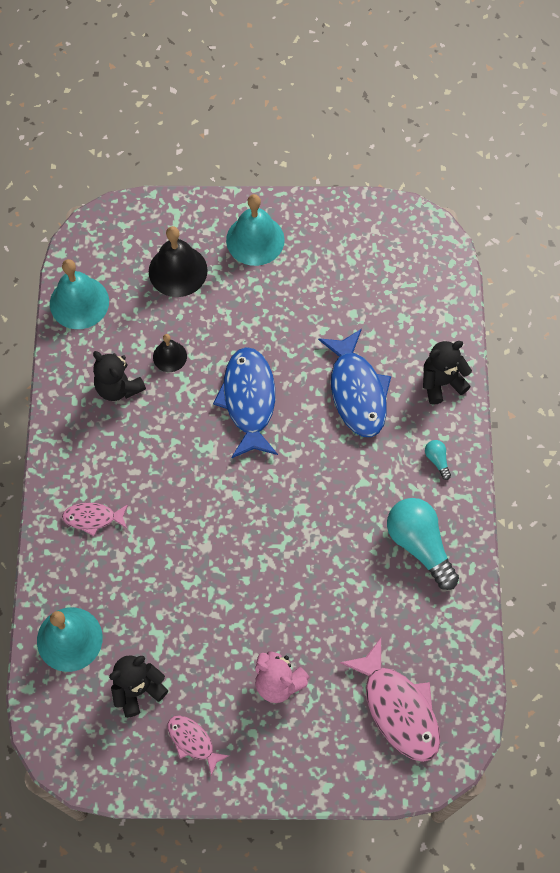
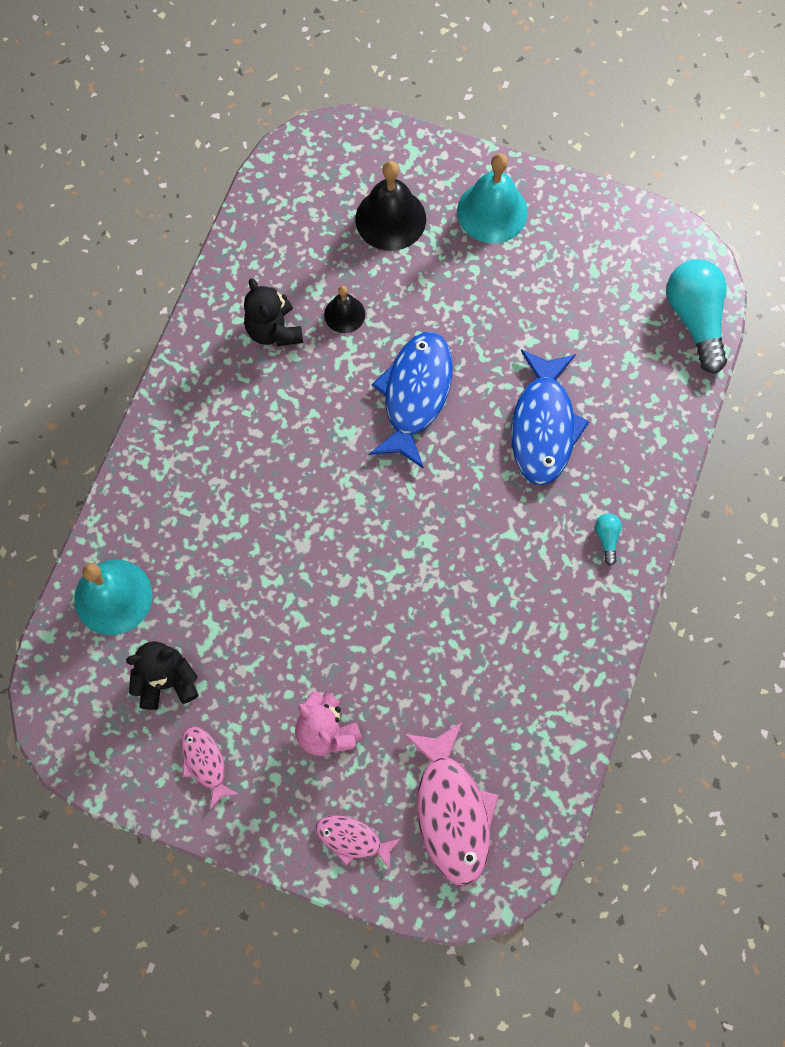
camera: 20 degrees right, 5 degrees up
turquoise bell [50,259,109,329] -> none
pink fish [62,503,128,536] -> pink fish moved to [316,815,400,870]
turquoise light bulb [387,498,459,590] -> turquoise light bulb moved to [666,259,727,374]
black teddy bear [423,341,472,405] -> none

